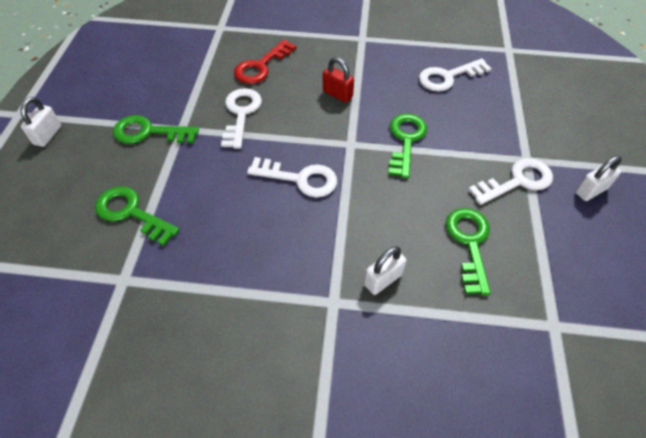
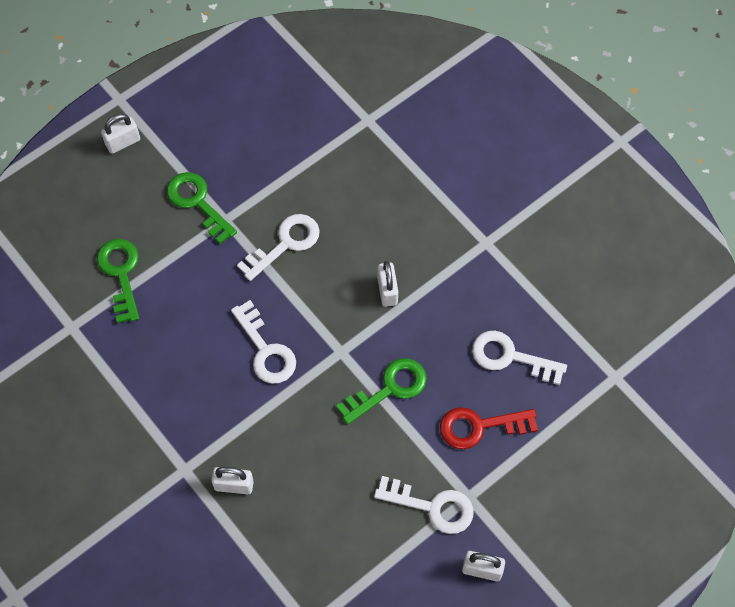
camera: 45 degrees right, 10 degrees up
red key [234,40,296,84] -> red key moved to [440,407,538,449]
red padlock [323,57,354,103] -> white padlock [377,261,398,307]
green key [446,208,491,295] -> none

